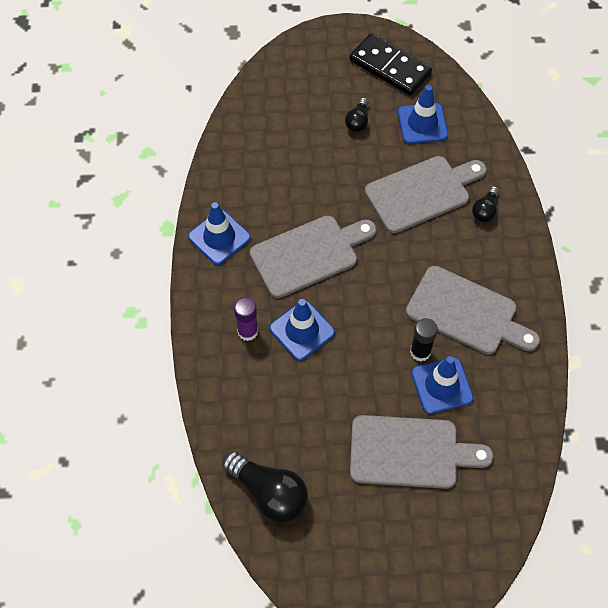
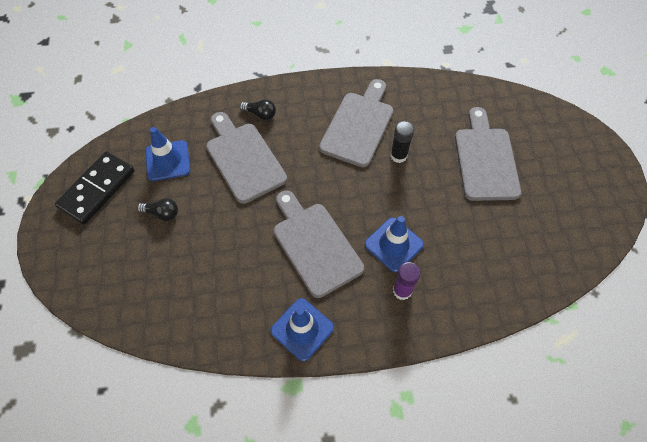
camera: 95 degrees left, 0 degrees up
black light bulb [222,451,308,523] -> none
blue traffic cone [411,356,474,414] -> none

